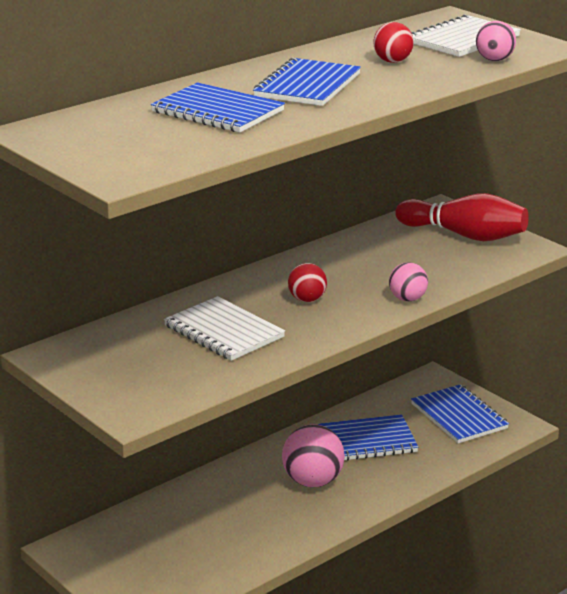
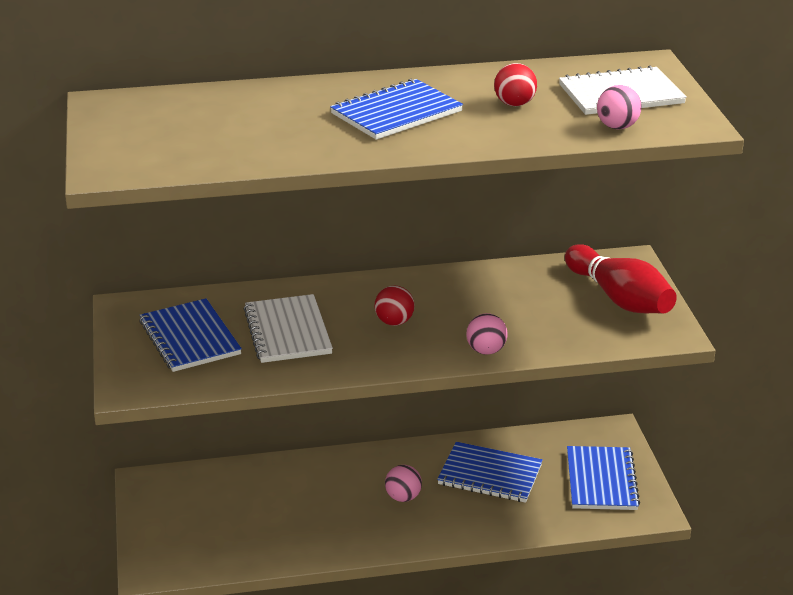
camera: 30 degrees right, 5 degrees up
blue notebook [151,82,285,133] -> blue notebook moved to [139,298,242,372]
pink ball [282,424,345,487] -> pink ball [385,465,422,502], size x0.58

